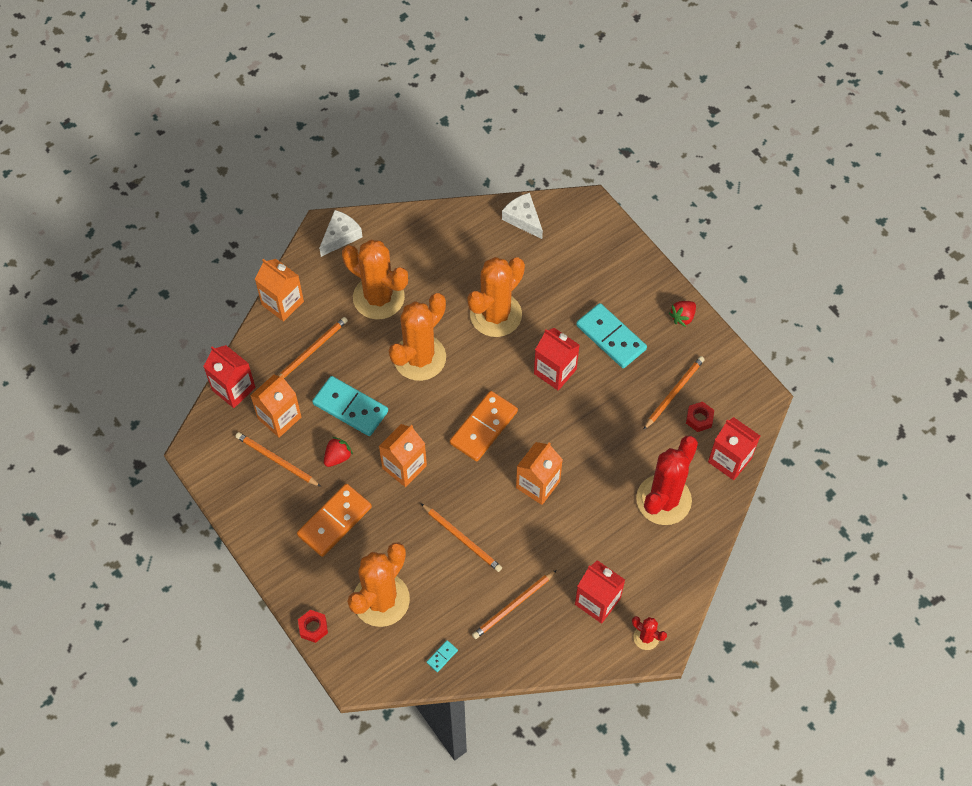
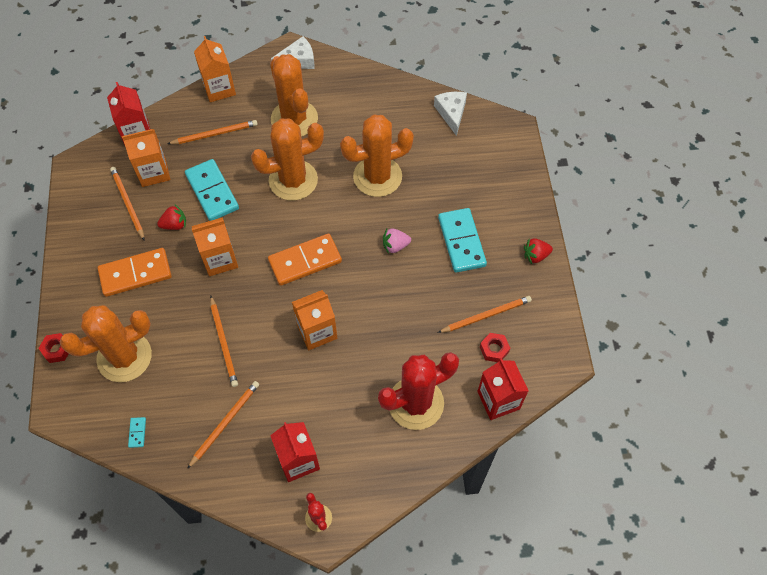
camera: 30 degrees right, 0 degrees up
turquoise domino [427,640,458,672] -> turquoise domino turned 75 degrees counterclockwise [128,417,146,448]
orange pencil [472,570,557,639] -> orange pencil turned 135 degrees clockwise [187,381,259,469]
red carton [534,328,579,391] -> pink strawberry [383,228,411,254]

